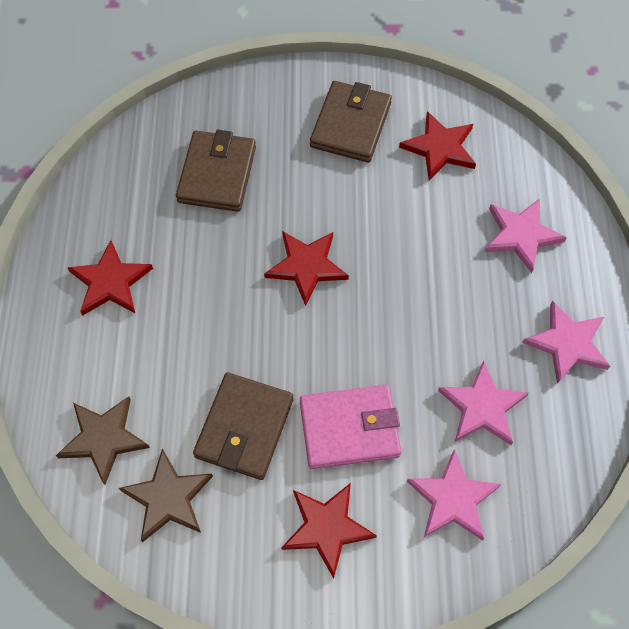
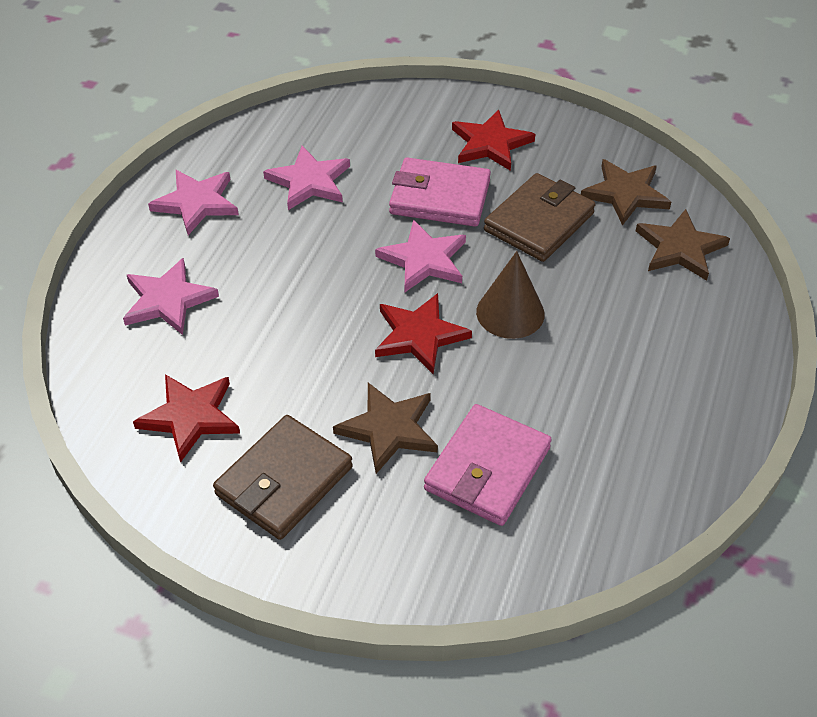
camera: 160 degrees left, 15 degrees down
red star [67,240,153,316] -> none
brown wallet [176,130,256,212] -> pink wallet [424,404,552,526]
pink star [407,449,501,541] -> pink star moved to [375,220,466,292]
none -> brown star [333,383,438,474]
none -> brown cone [476,251,545,339]

